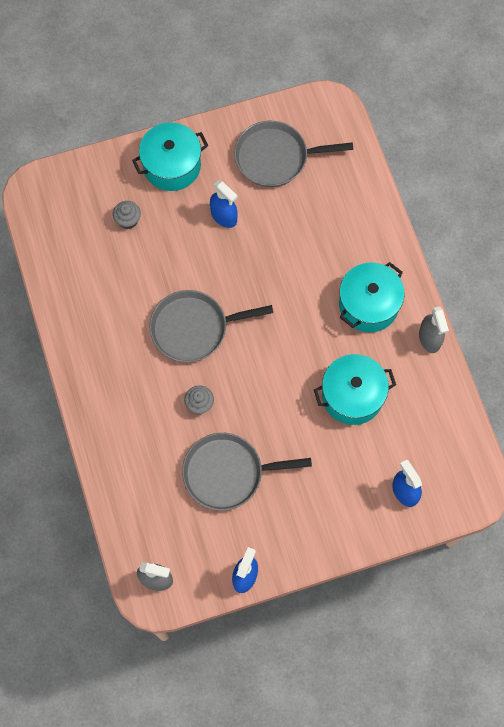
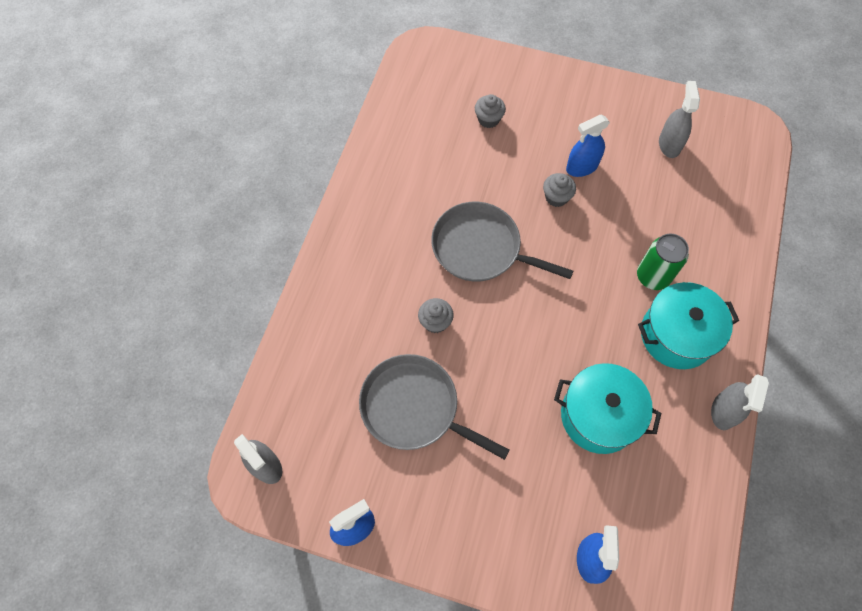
camera: 35 degrees right, 5 degrees down
turquoise pot [132,122,208,191] -> none
blue spray bottle [210,180,238,228] -> blue spray bottle turned 75 degrees clockwise [566,115,610,177]
grey pan [234,121,353,187] -> grey spray bottle [659,81,700,158]
none -> grey cupcake [543,173,576,207]
none -> green can [637,234,689,290]

